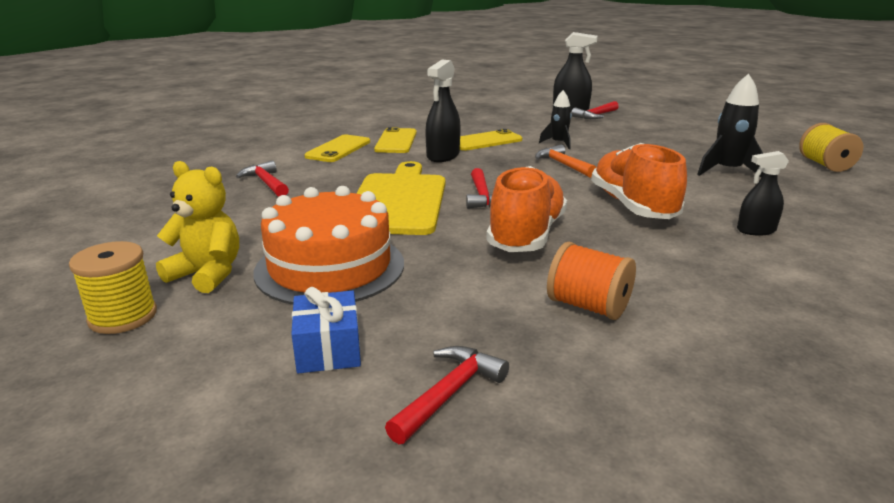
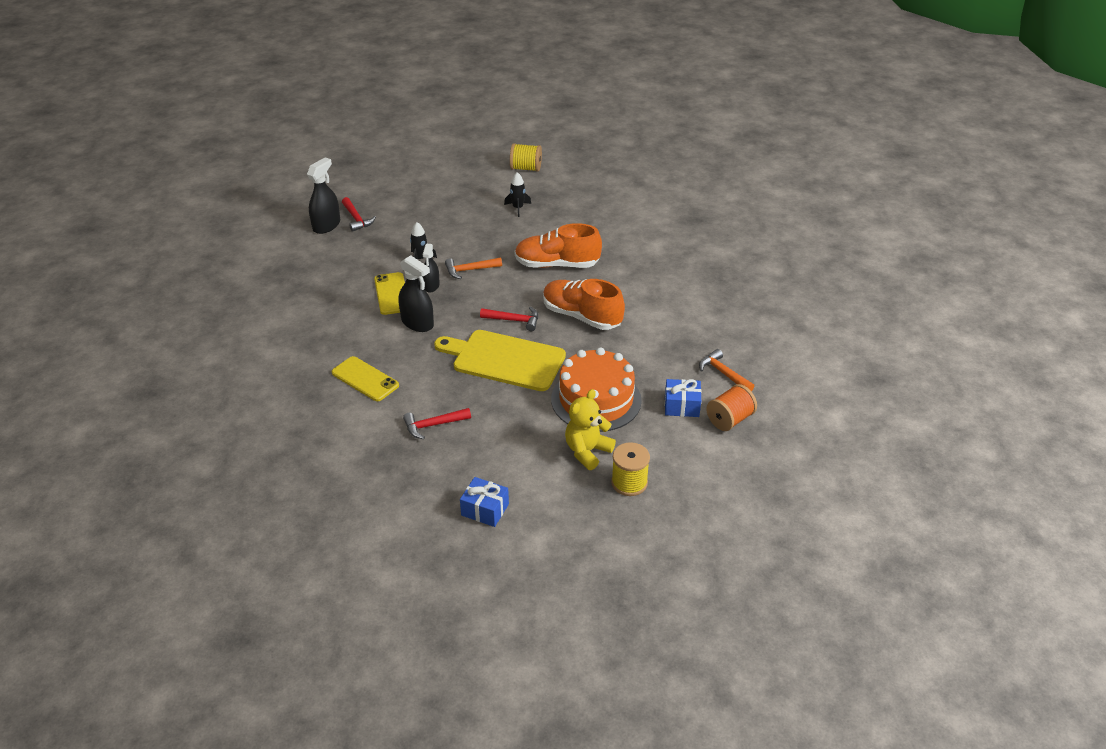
camera: 75 degrees left, 15 degrees up
yellow phone [374,127,417,153] -> none
red hammer [385,346,509,444] -> orange hammer [699,349,755,392]
orange spool [547,242,636,320] -> orange spool moved to [706,384,757,431]
black rocket [697,74,763,177] -> black rocket [504,172,531,217], size x0.63
black spray bottle [737,151,789,235] -> black spray bottle moved to [422,244,440,293]
none -> blue gift [460,477,509,527]

